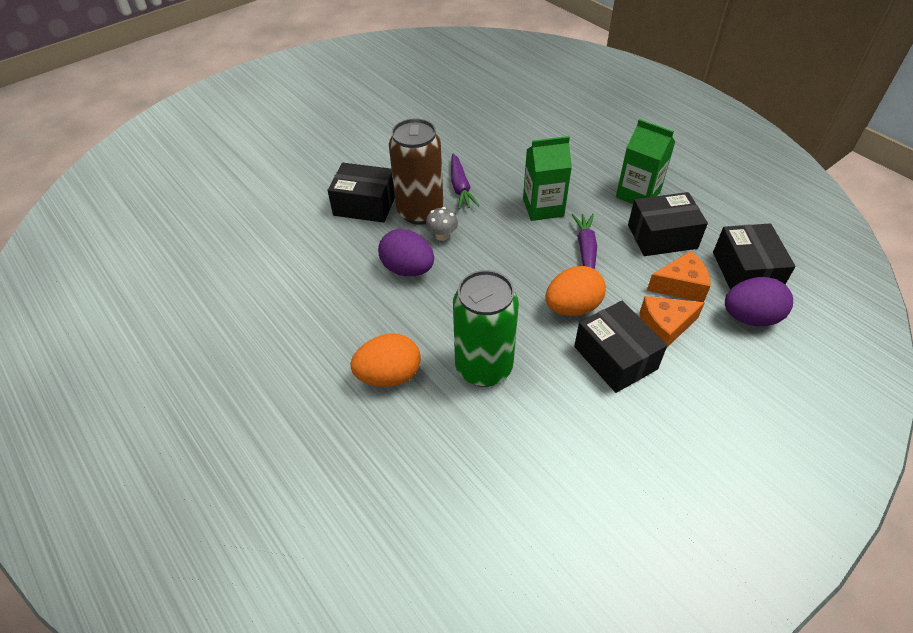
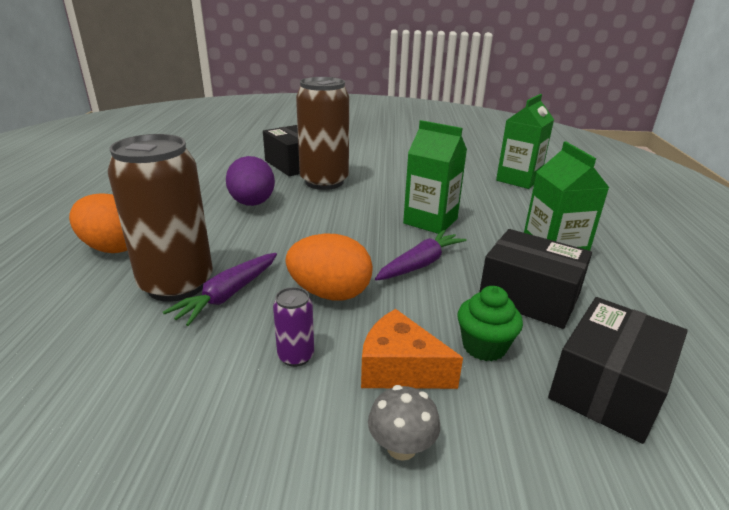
camera: 40 degrees right, 20 degrees down
grey mushroom [425,207,458,241] -> grey mushroom moved to [368,385,440,461]
purple carrot [451,154,480,209] -> purple carrot moved to [163,253,277,326]
green can [453,270,519,387] -> brown can [108,134,213,302]
black box [574,301,667,393] -> purple can [273,287,314,367]
orange cheese [647,251,711,302] -> green cupcake [457,286,523,361]
purple egg [725,277,793,327] -> none
none -> green carton [496,94,554,189]

